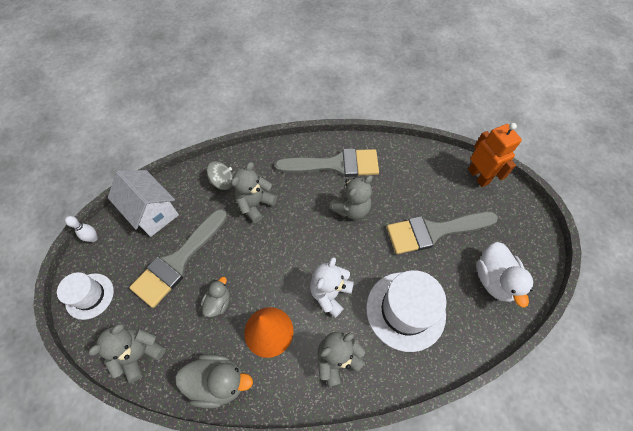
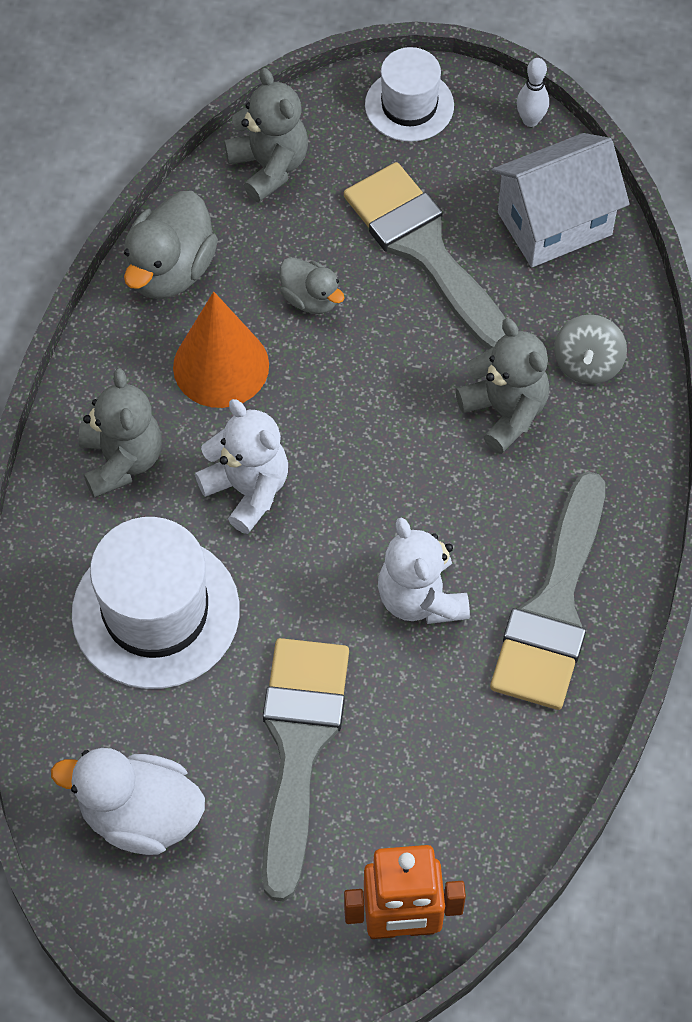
camera: 110 degrees right, 0 degrees up
grey teddy bear [329,175,373,220] -> white teddy bear [378,518,470,624]

